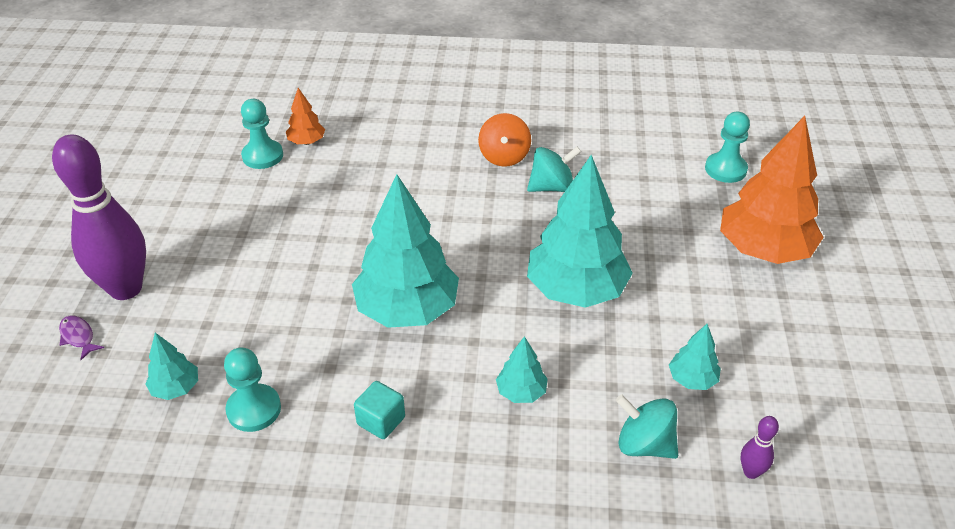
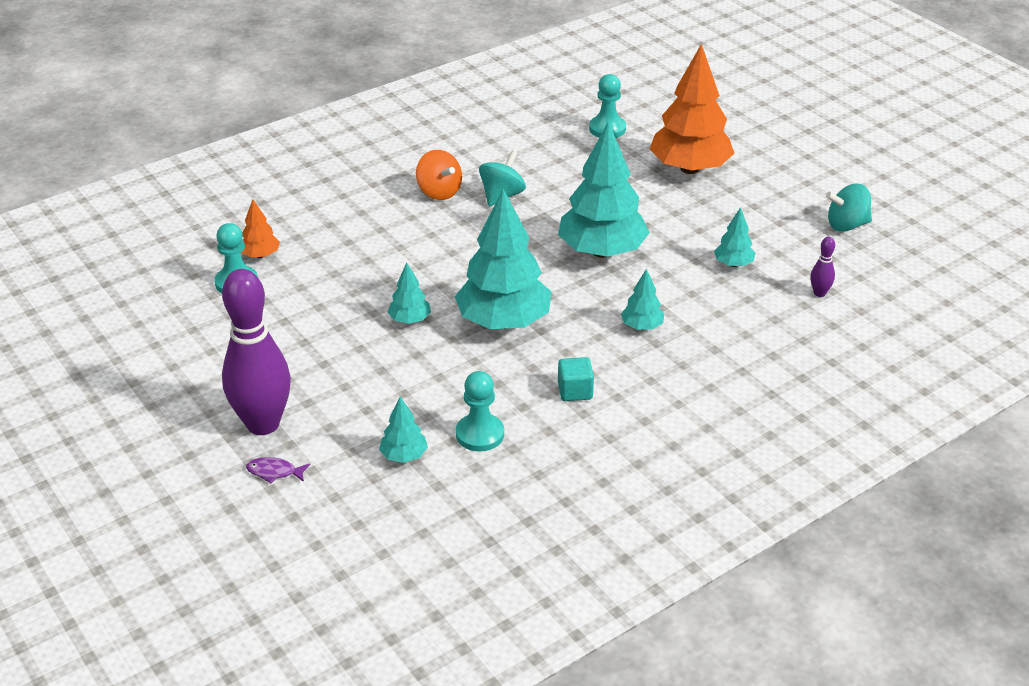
camera: 40 degrees left, 5 degrees down
turquoise spinning top [616,394,678,459] -> turquoise spinning top moved to [826,184,872,232]
none -> turquoise tree [388,262,431,324]

